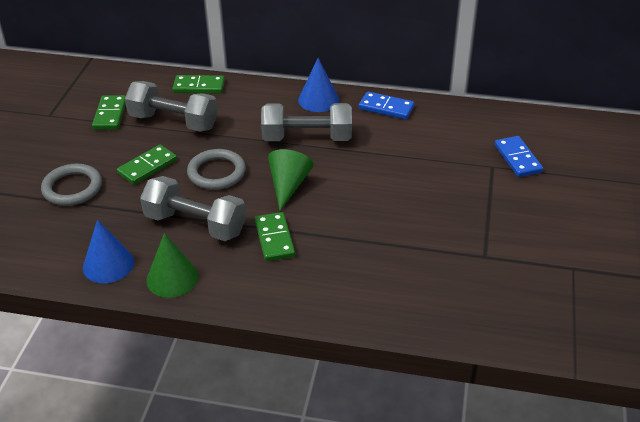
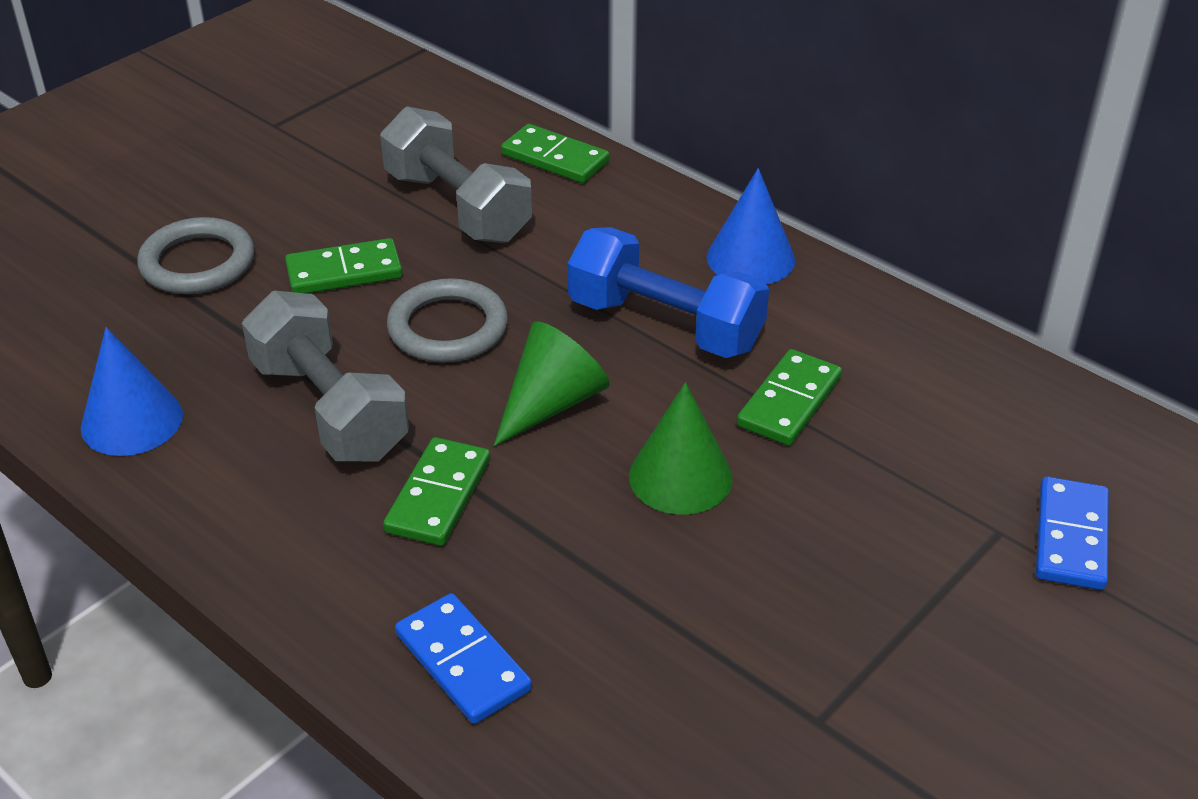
camera: 30 degrees right, 0 degrees up
green domino [92,95,126,130] -> green domino moved to [737,349,842,446]
green cone [146,233,198,298] -> green cone moved to [629,382,733,514]
grey dumbbell [261,103,352,141] -> blue dumbbell [568,227,769,358]
blue domino [359,92,414,119] -> blue domino moved to [395,593,532,724]

